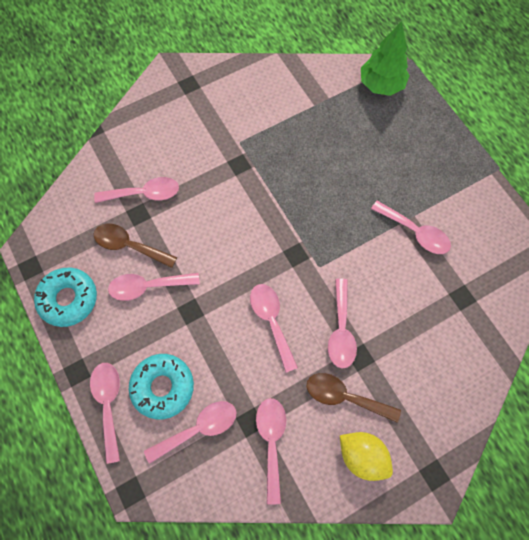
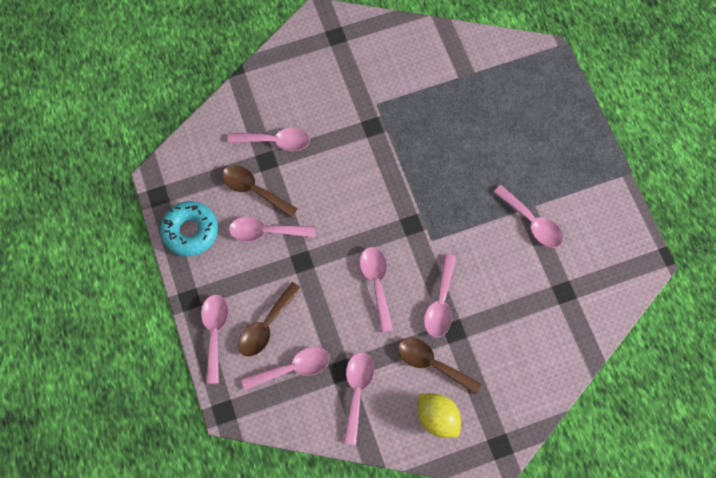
camera: 10 degrees right, 0 degrees up
turquoise donut [129,354,194,419] -> brown spoon [238,282,302,357]
green tree [361,21,410,96] -> none

